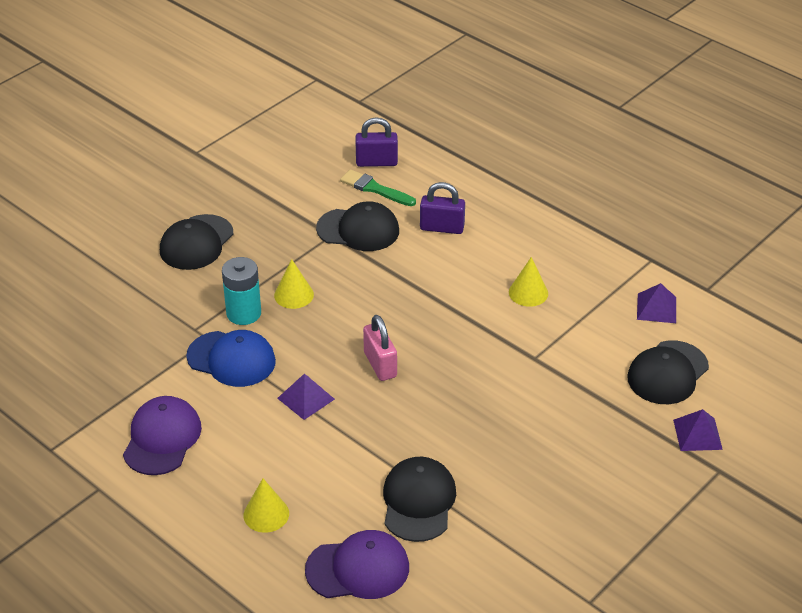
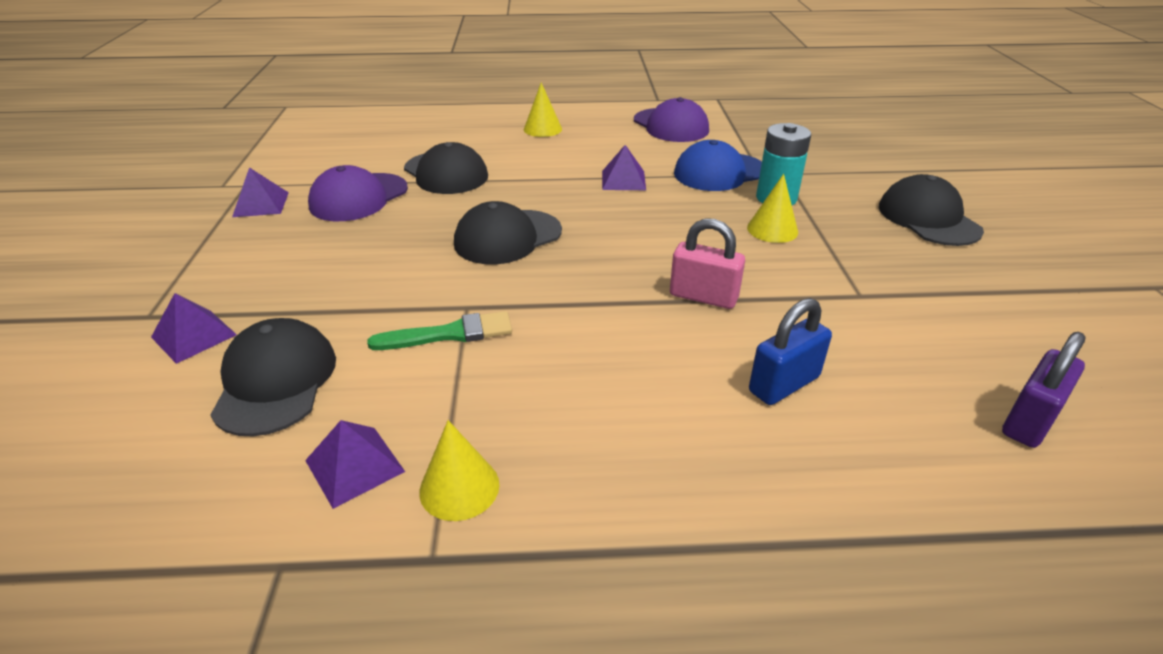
camera: 135 degrees right, 5 degrees down
purple cap [305,530,409,599] -> purple cap moved to [308,165,408,221]
black cap [316,201,399,251] -> black cap moved to [454,201,562,265]
green brush [340,169,416,206] -> green brush moved to [367,311,512,350]
pink padlock [363,315,397,381] -> pink padlock moved to [670,219,745,309]
purple padlock [420,182,465,234] -> blue padlock [749,298,832,405]
yellow cone [509,257,548,307] -> yellow cone moved to [419,420,500,521]
none -> purple pyramid [232,167,289,217]

